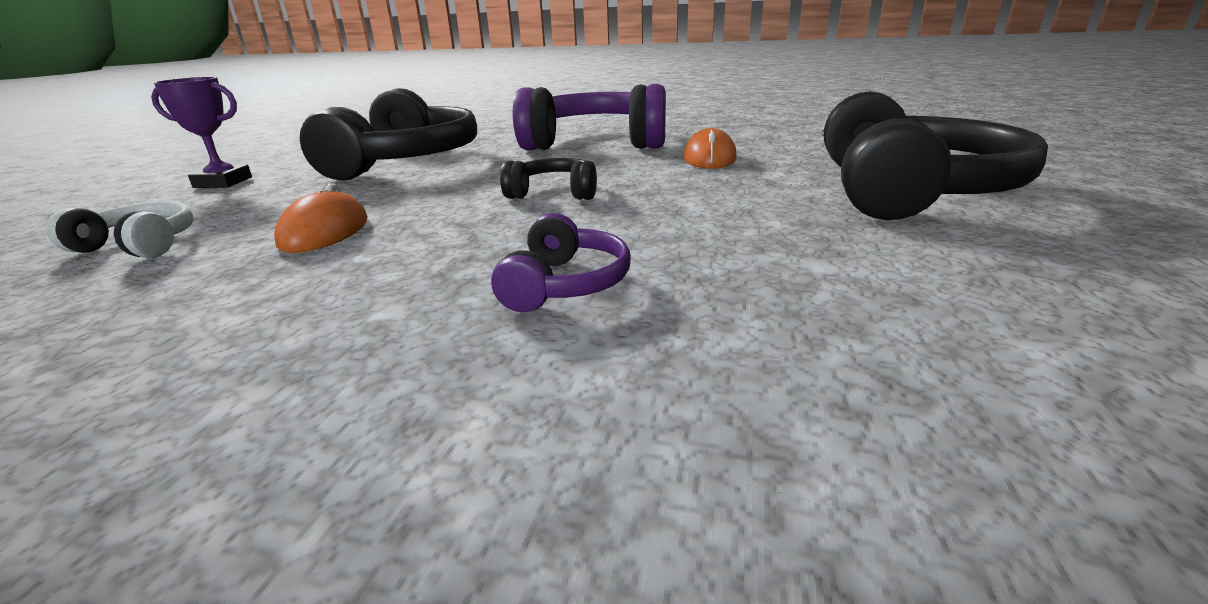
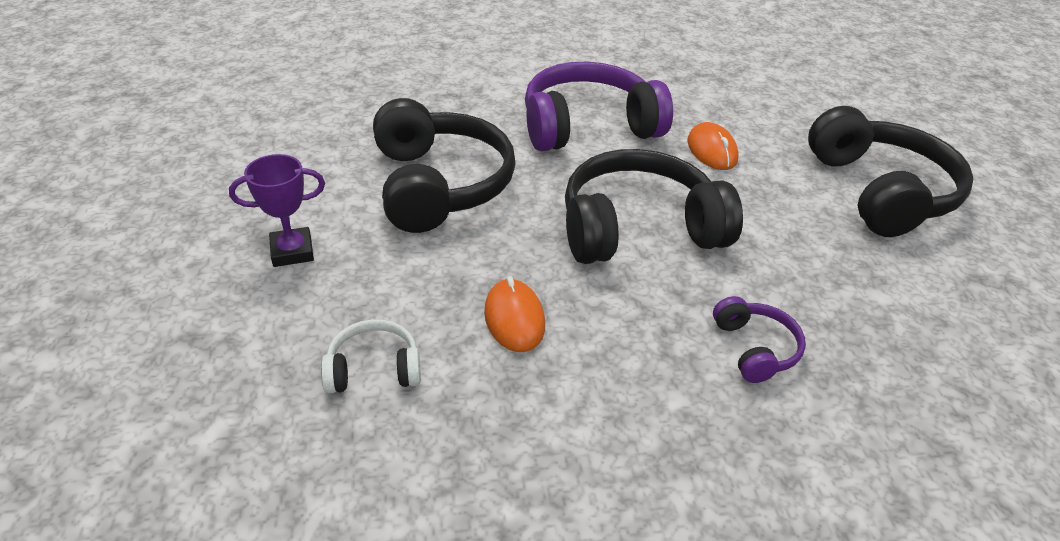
camera: 25 degrees left, 15 degrees up
black headphones [500,158,597,200] -> black headphones [565,149,743,264], size x2.12

